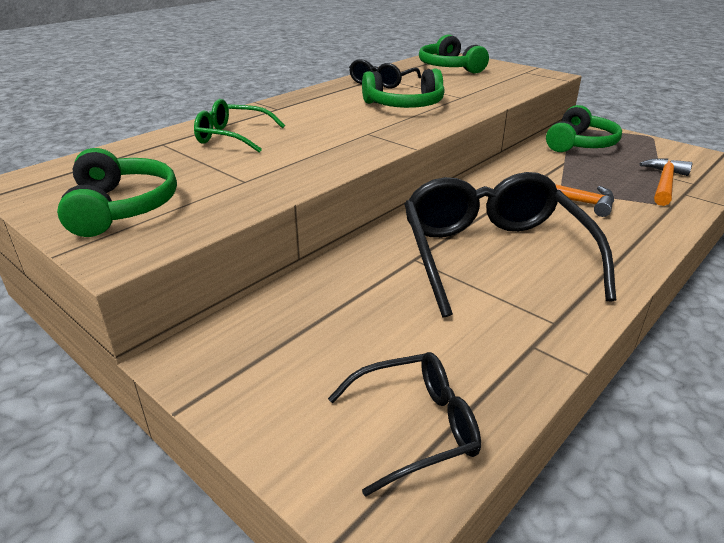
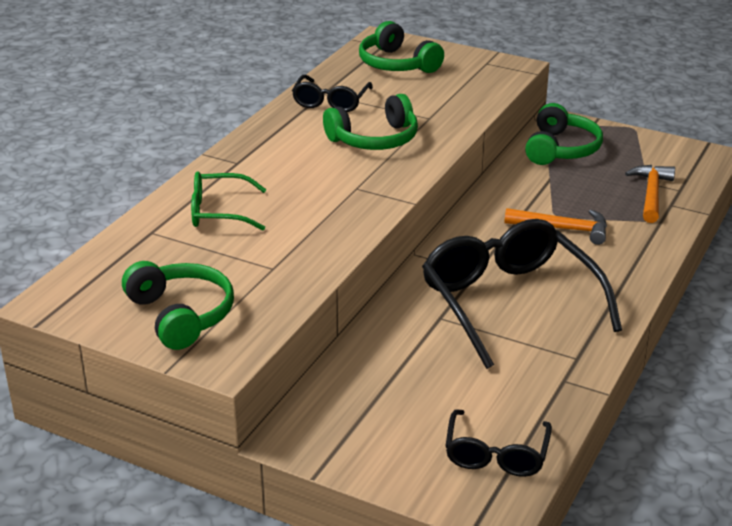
camera: 15 degrees left, 0 degrees up
black glasses [328,352,481,497] -> black glasses turned 135 degrees clockwise [445,409,552,477]

